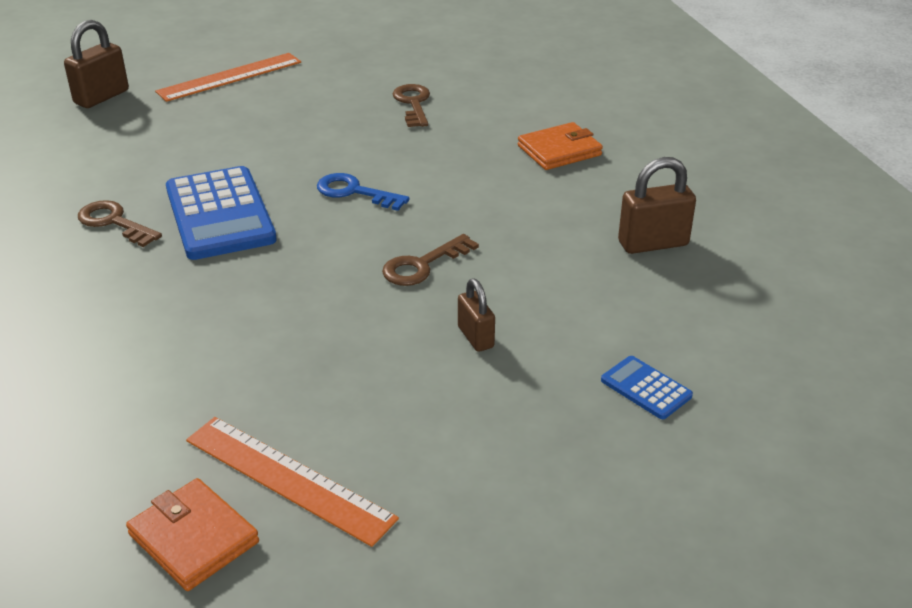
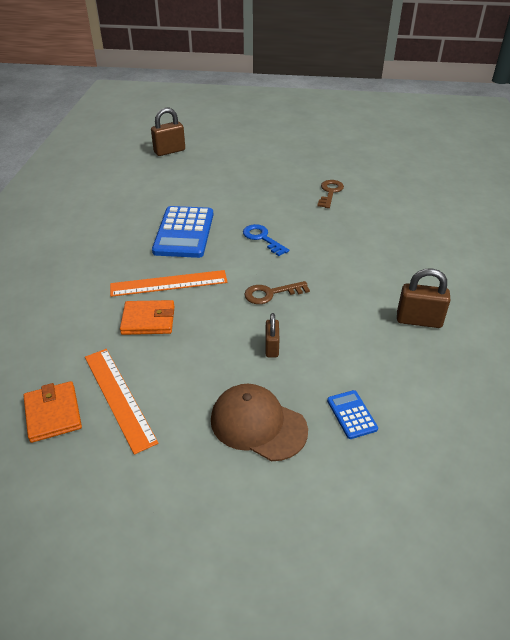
camera: 25 degrees right, 5 degrees up
brown key [78,200,162,247] -> none
orange ruler [155,53,301,102] -> orange ruler moved to [110,270,228,297]
orange wallet [518,122,603,170] -> orange wallet moved to [120,300,175,335]
none -> brown cap [211,384,308,461]

